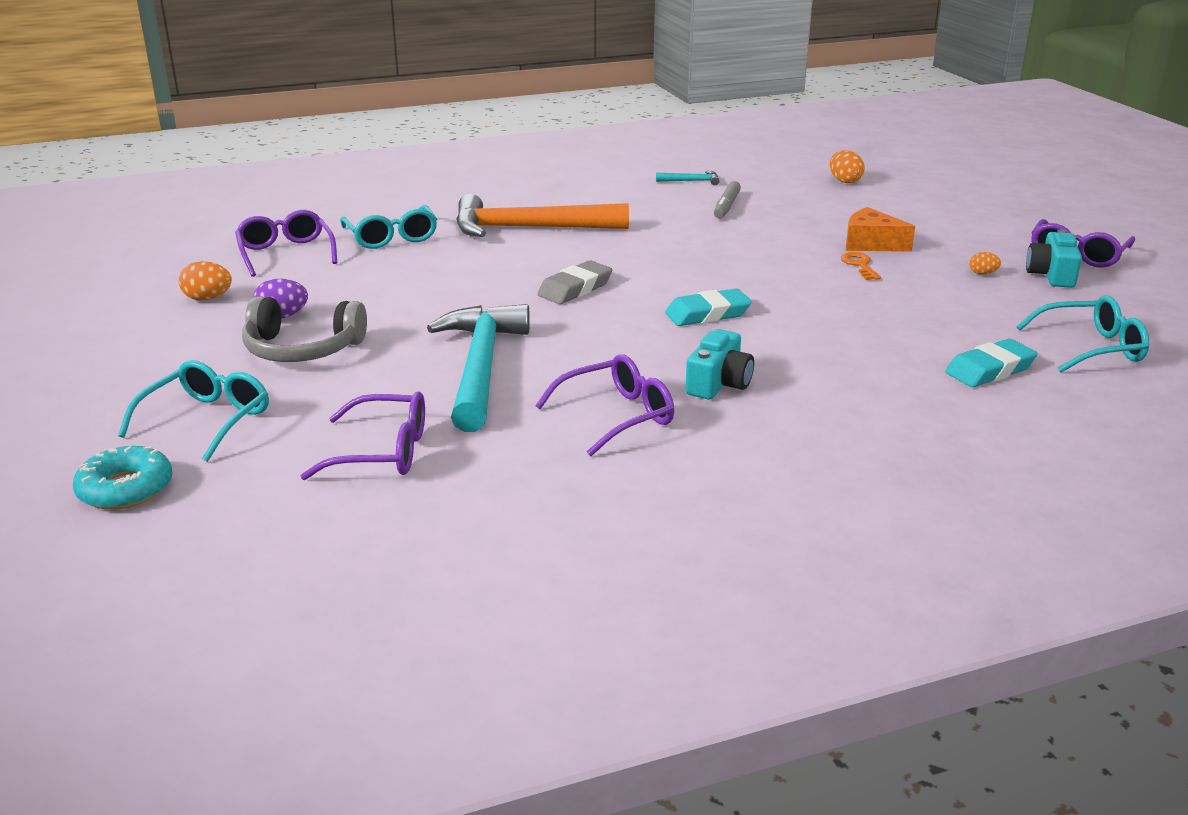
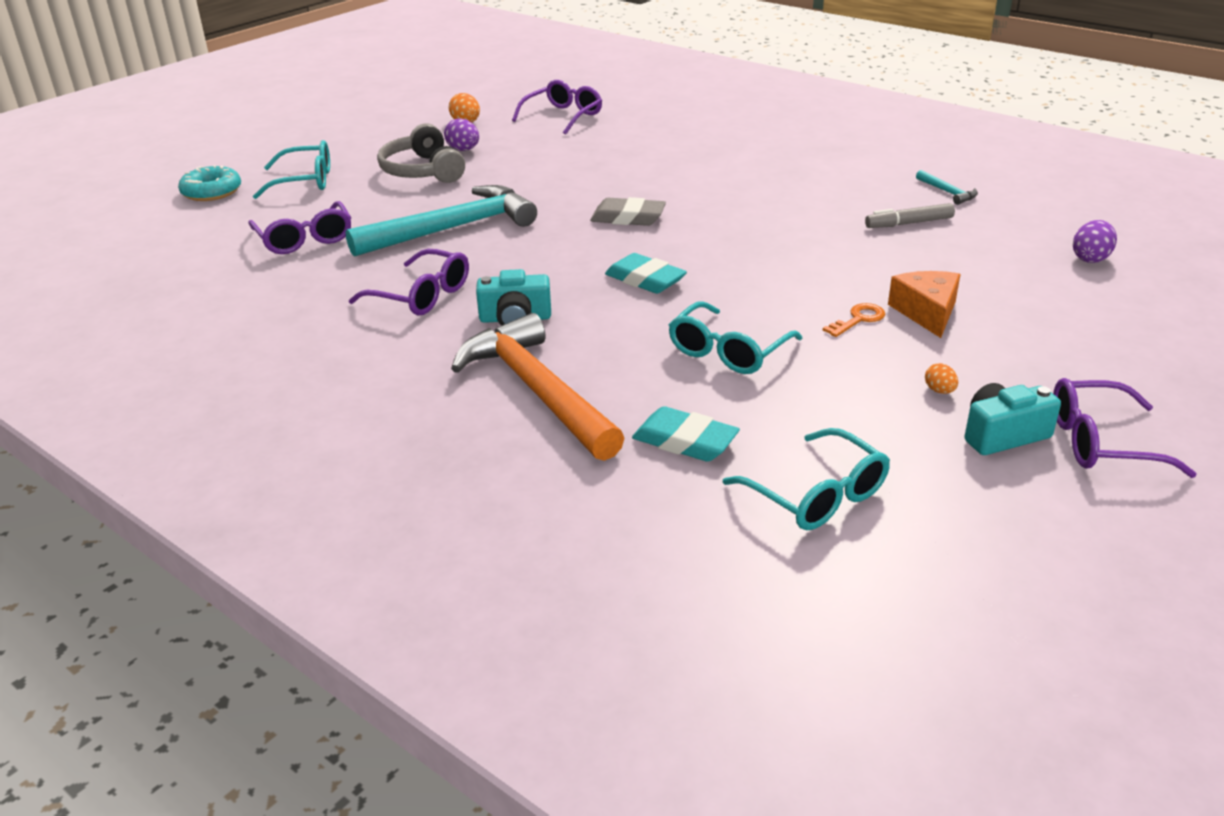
camera: 60 degrees right, 5 degrees up
turquoise glasses [340,205,437,249] -> turquoise glasses moved to [669,302,803,374]
orange hammer [456,194,629,237] -> orange hammer moved to [451,313,625,461]
orange egg [830,150,865,183] -> purple egg [1073,220,1117,263]

